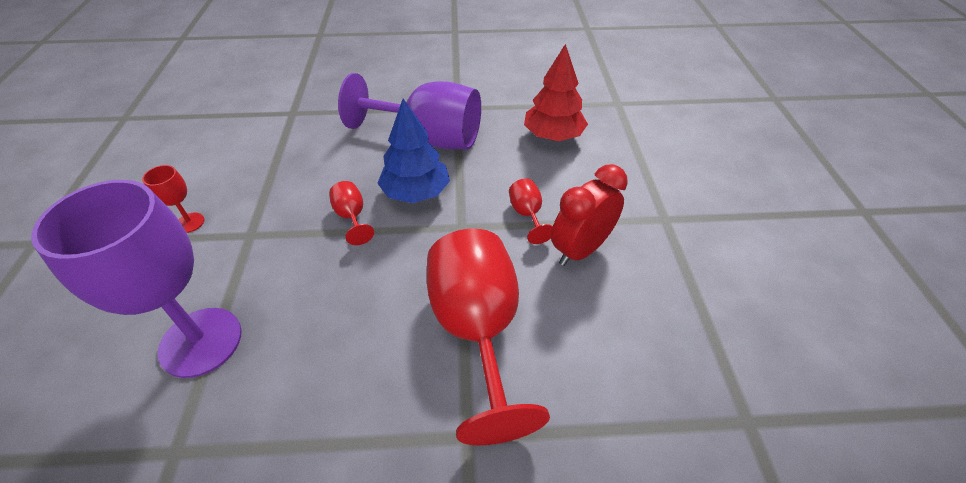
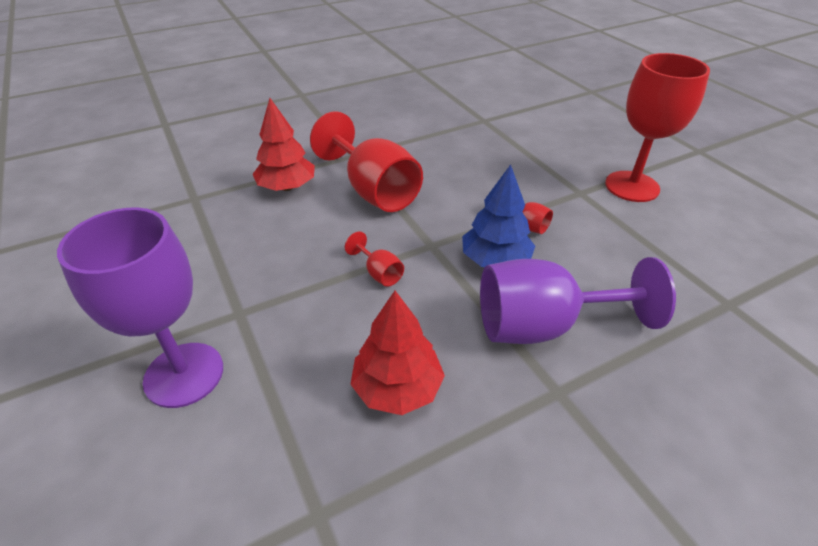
camera: 155 degrees right, 5 degrees down
purple goblet [31,180,242,378] -> purple goblet moved to [57,208,223,408]
red goblet [142,165,204,233] -> red goblet [605,53,710,202], size x2.35
red clock [551,164,628,266] -> none
none -> red tree [253,98,315,191]

